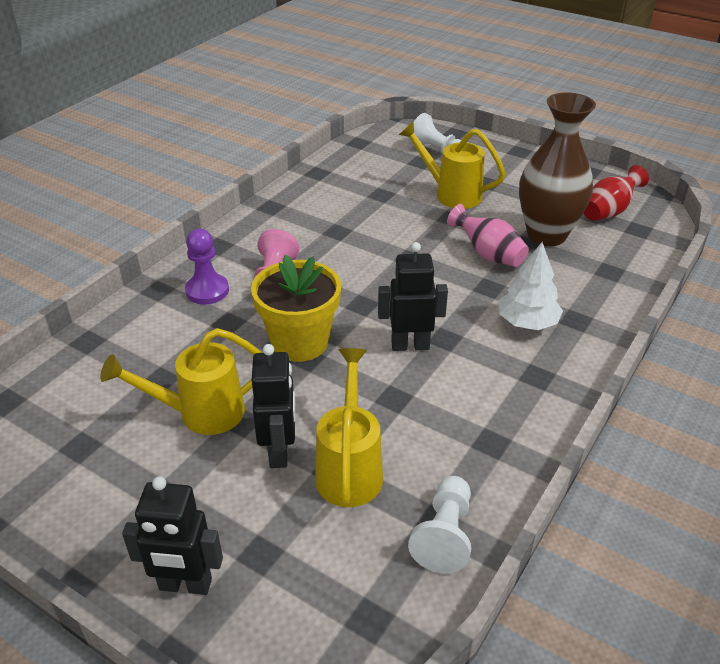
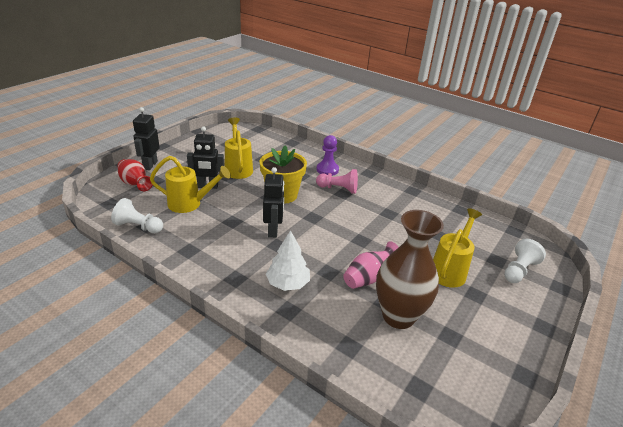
camera: 90 degrees right, 5 degrees down
red vase [584,165,649,221] -> red vase moved to [117,159,153,191]

